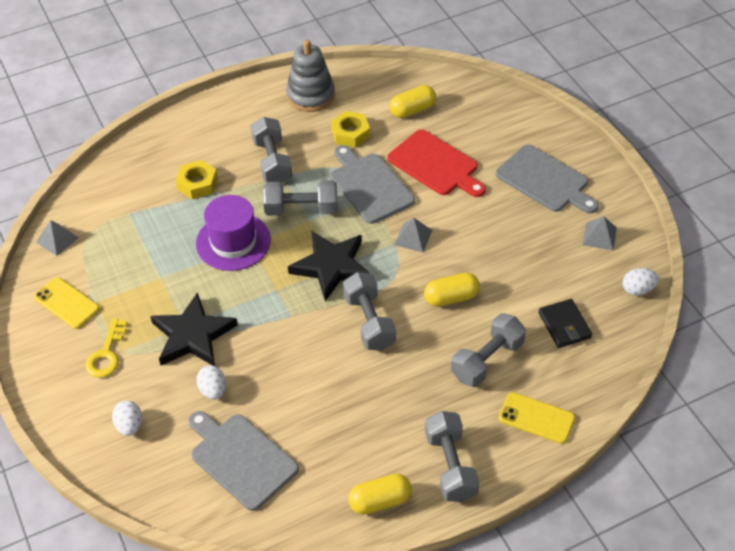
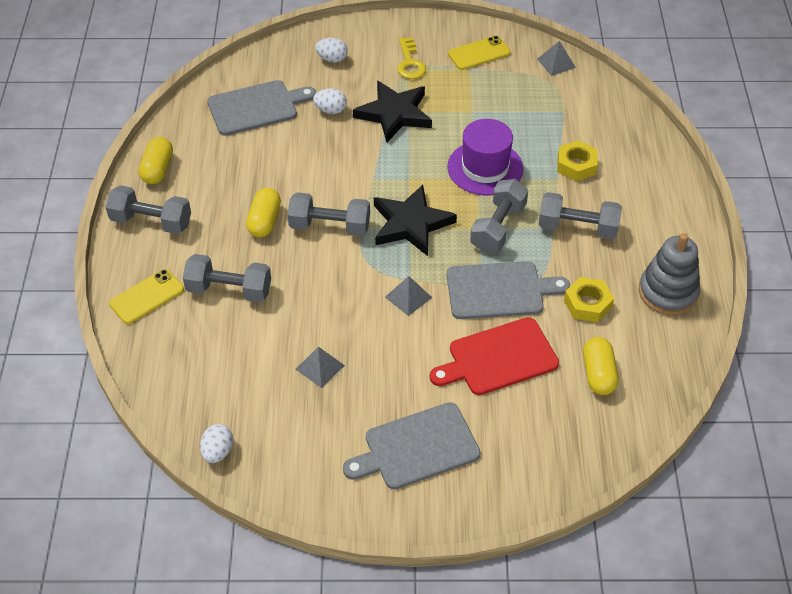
camera: 115 degrees right, 0 degrees up
yellow key [85,318,128,378] -> yellow key turned 135 degrees counterclockwise [397,37,426,79]
yellow capsule [424,273,480,307] -> yellow capsule moved to [246,188,281,237]
grey dumbbell [451,314,526,387] -> grey dumbbell turned 60 degrees counterclockwise [183,254,271,302]
black wallet [538,299,592,348] -> none
grey pyramid [583,216,617,250] -> grey pyramid moved to [295,347,345,388]

